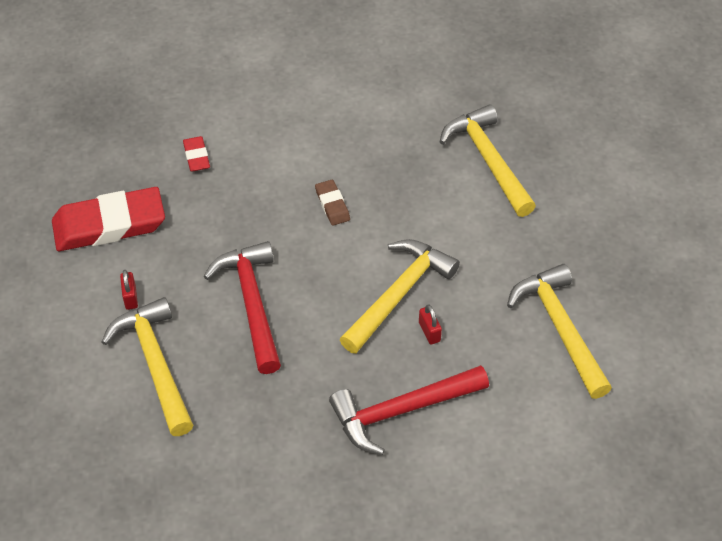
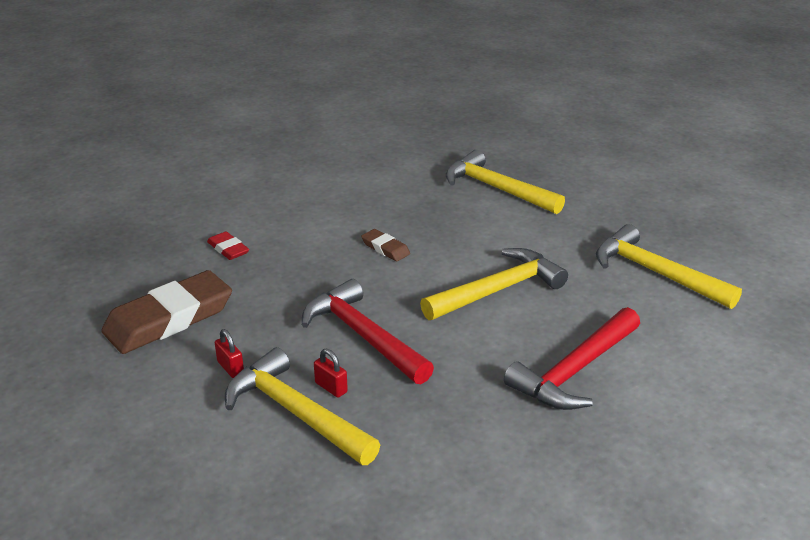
camera: 25 degrees left, 20 degrees down
red eraser [52,187,165,251] -> brown eraser [101,270,232,354]
yellow hammer [340,239,460,354] -> yellow hammer turned 45 degrees clockwise [420,248,568,320]
red padlock [419,305,442,345] -> red padlock moved to [314,349,348,398]

